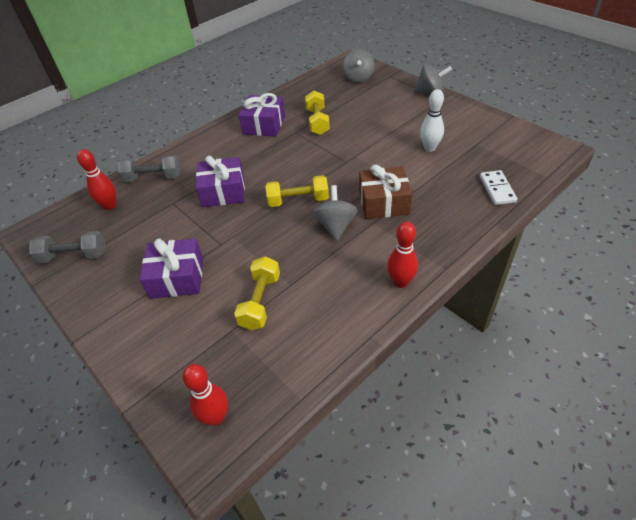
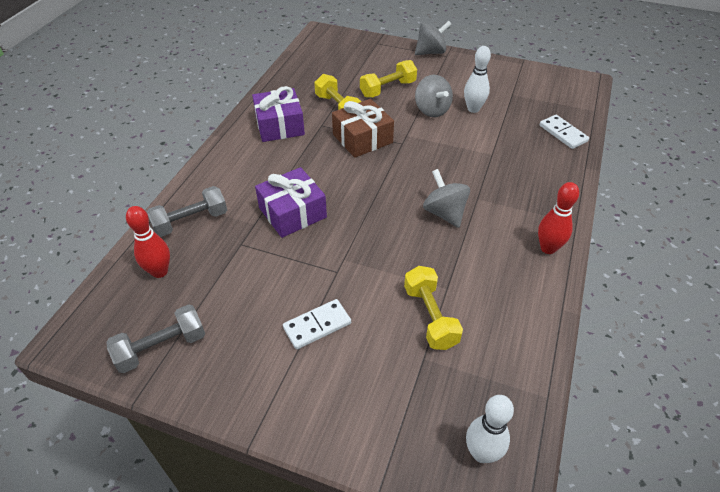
camera: 30 degrees left, 0 degrees up
purple gift [140,238,203,299] -> white domino [283,299,351,350]
red bowling pin [183,364,228,426] -> white bowling pin [466,395,514,463]
yellow dumbbell [265,175,329,207] -> yellow dumbbell moved to [360,60,417,98]
grey spinning top [343,49,375,83] -> grey spinning top moved to [415,75,453,117]
brown gift [359,165,412,219] -> brown gift moved to [332,99,394,158]

